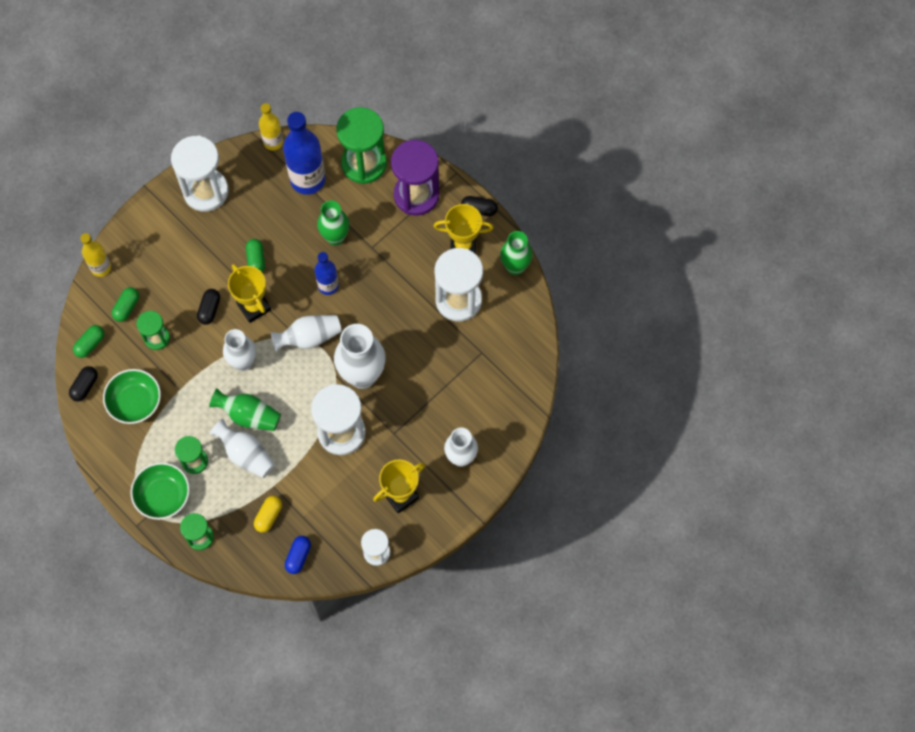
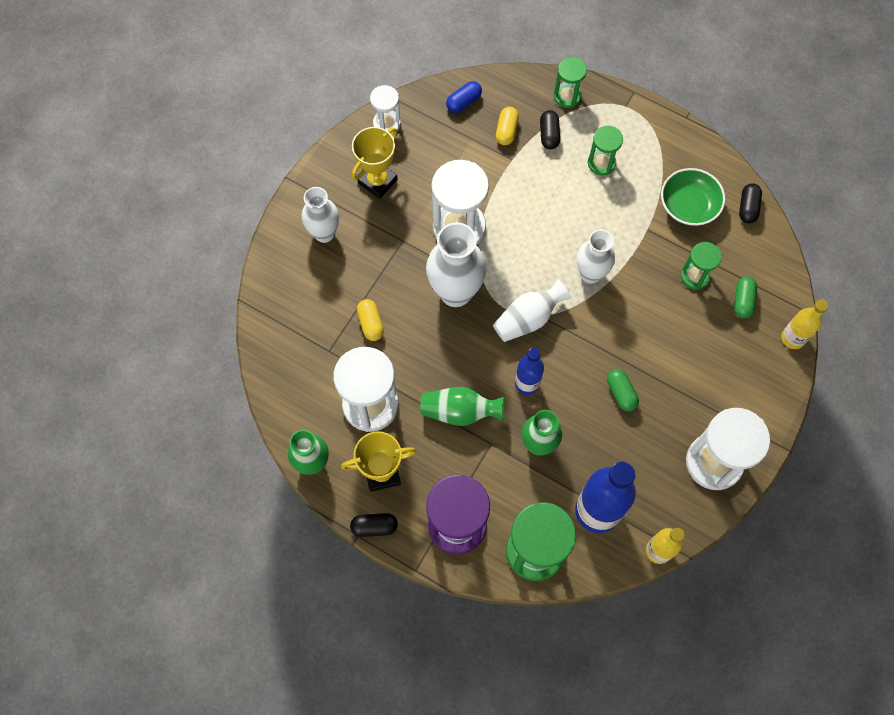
camera: 165 degrees right, 0 degrees up
green capsule [73,325,105,358] -> none
green bowl [131,462,190,520] -> none
black capsule [197,289,220,325] -> black capsule moved to [540,110,560,149]
green vase [209,388,281,431] -> green vase moved to [420,387,504,426]
white vase [210,419,275,478] -> none
yellow trophy [228,264,271,323] -> none
blue capsule [285,536,311,574] -> blue capsule turned 45 degrees clockwise [446,81,482,113]
none -> yellow capsule [357,299,384,341]

